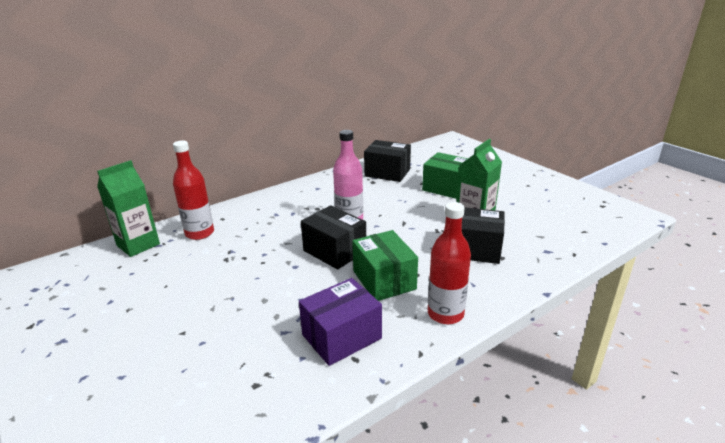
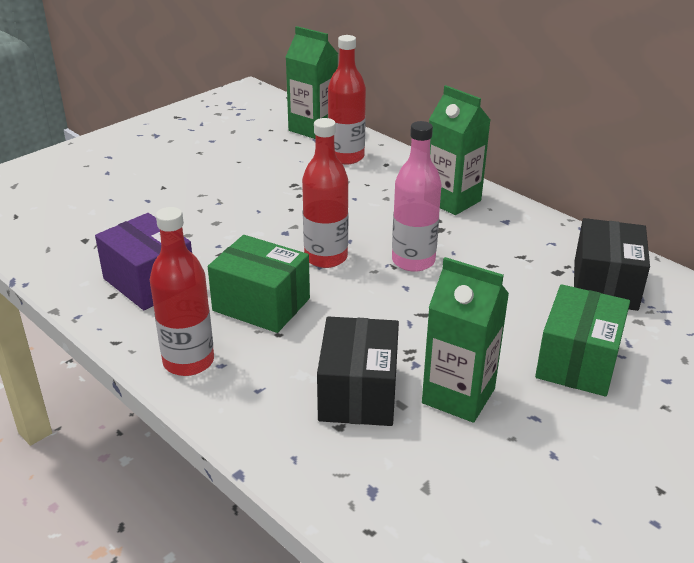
camera: 80 degrees right, 5 degrees up
black box [301,205,366,270] -> red bottle [302,118,348,268]
green box [352,230,418,301] -> green box turned 60 degrees clockwise [208,235,310,333]
none -> green carton [429,85,490,215]

